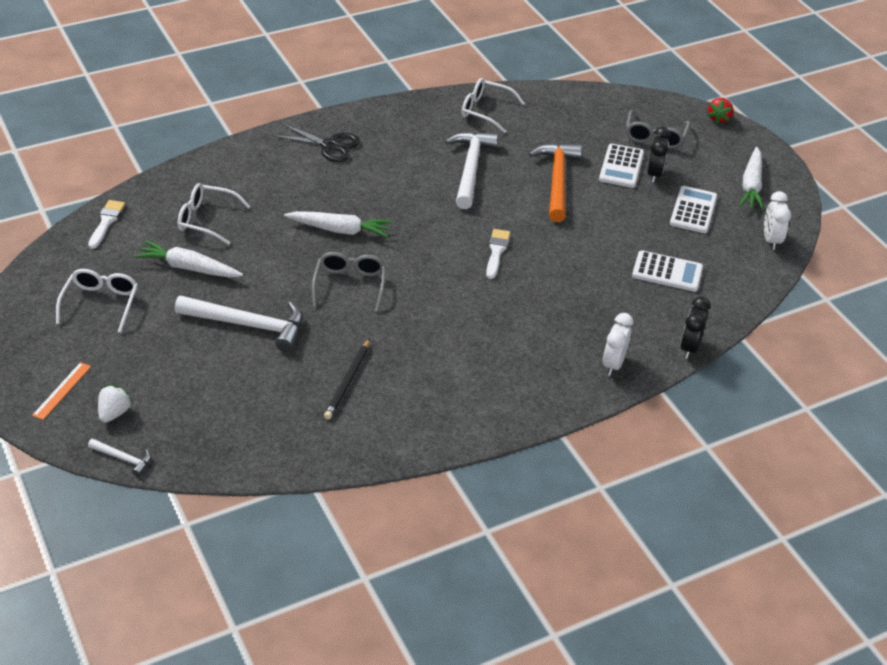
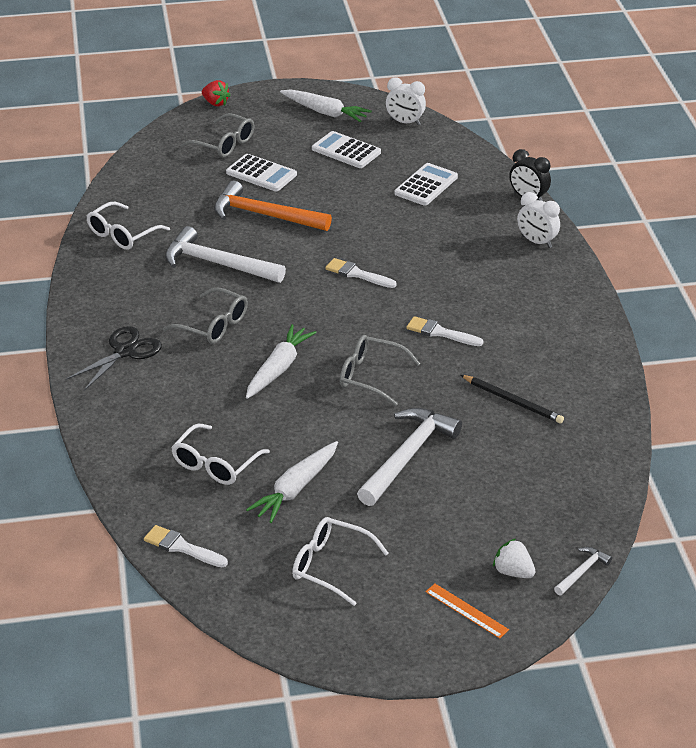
camera: 70 degrees left, 5 degrees down
black clock [647,127,671,183] -> none
none -> grey glasses [163,287,248,344]
none -> white brush [406,316,483,346]

